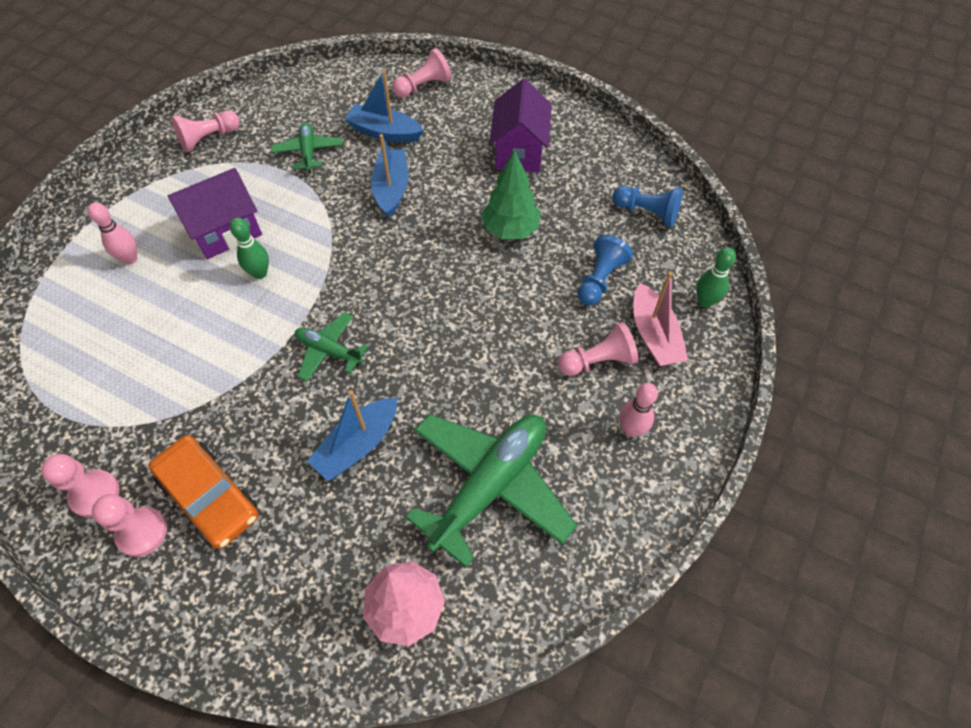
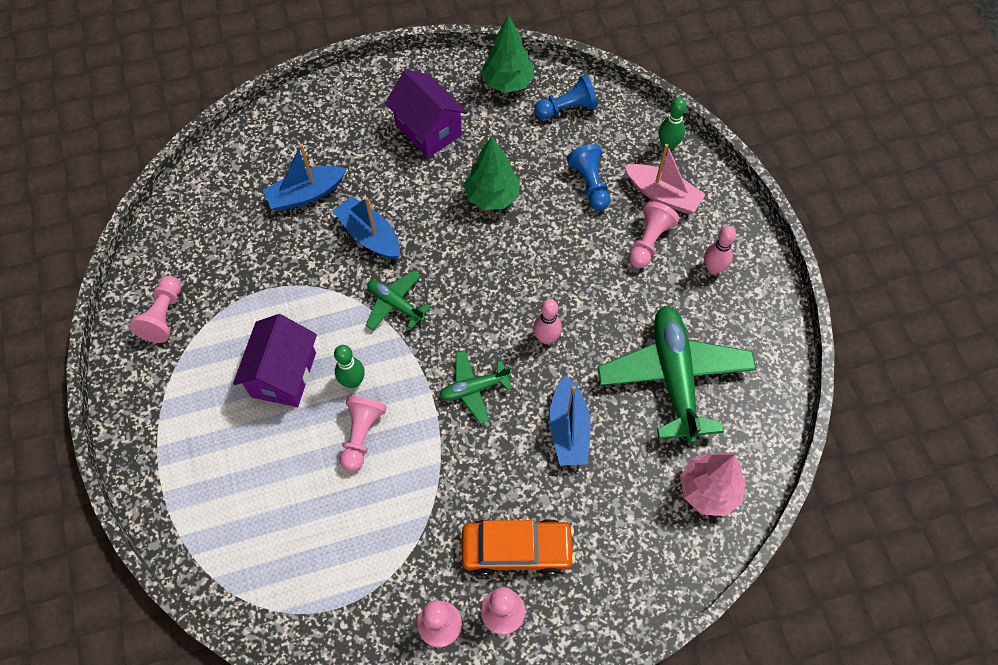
camera: 45 degrees left, 5 degrees up
pink bowling pin [88,202,137,264] -> pink bowling pin moved to [533,299,562,344]
green plane [271,122,343,173] -> green plane moved to [366,270,431,330]
pink pawn [392,48,452,98] -> pink pawn moved to [340,396,387,472]
none -> green tree [481,15,534,93]

